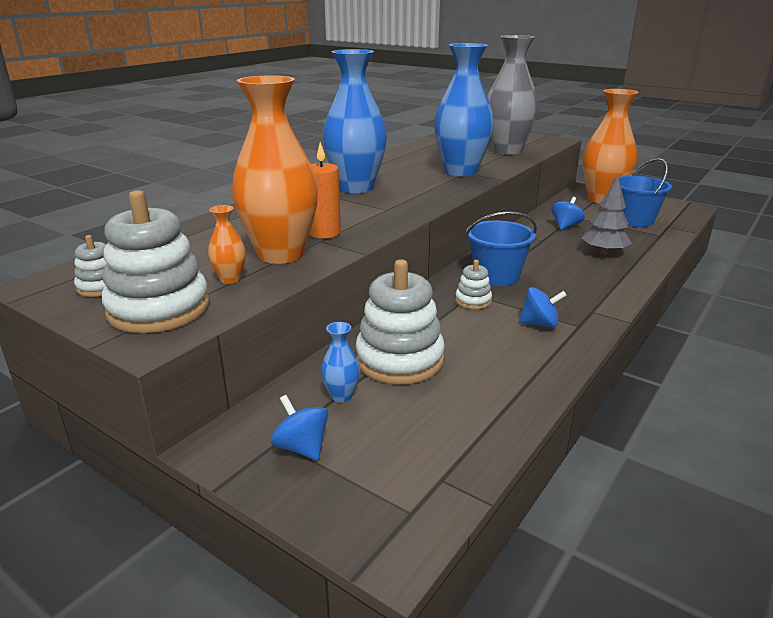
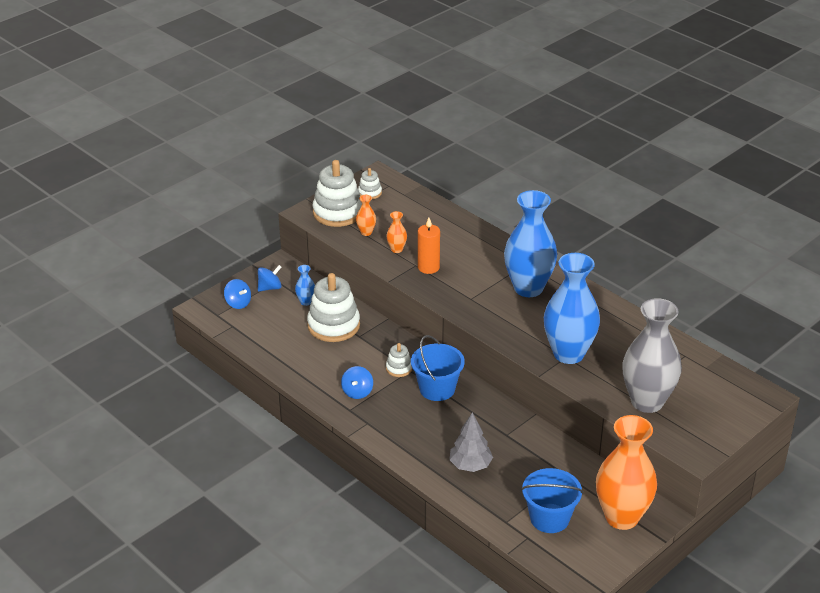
camera: 100 degrees right, 10 degrees up
orange vase [232,75,318,264] -> orange vase [386,211,407,253], size x0.41
blue spinning top [551,197,585,230] -> blue spinning top moved to [224,279,251,309]

